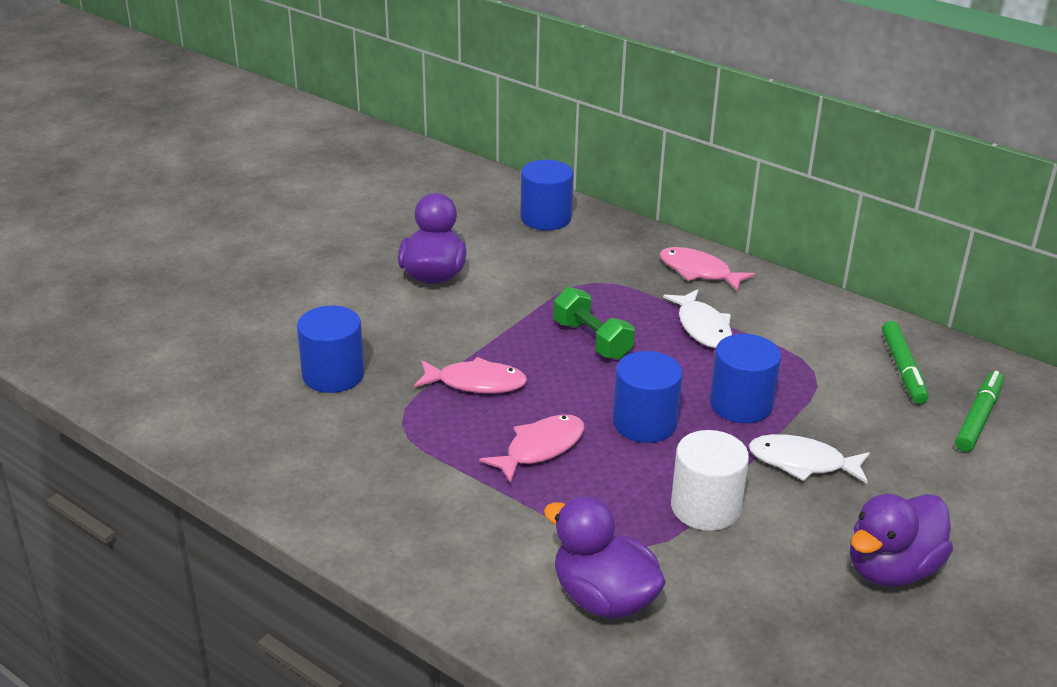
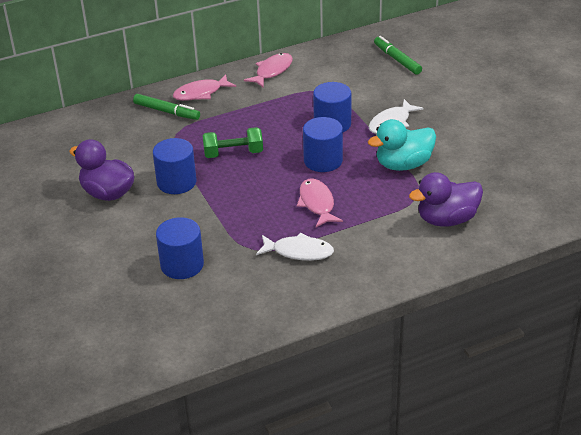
camera: 60 degrees left, 5 degrees up
pink fish [414,357,527,393] -> pink fish moved to [244,53,293,88]
blue cylinder [520,160,573,230] -> blue cylinder moved to [153,138,196,194]
white fish [663,289,732,348] -> white fish moved to [256,233,334,261]
white cylinder [671,430,749,531] -> turquoise duck [368,119,436,171]
purple duck [850,494,953,587] -> none
green marker [882,321,929,404] -> green marker moved to [133,94,200,120]

